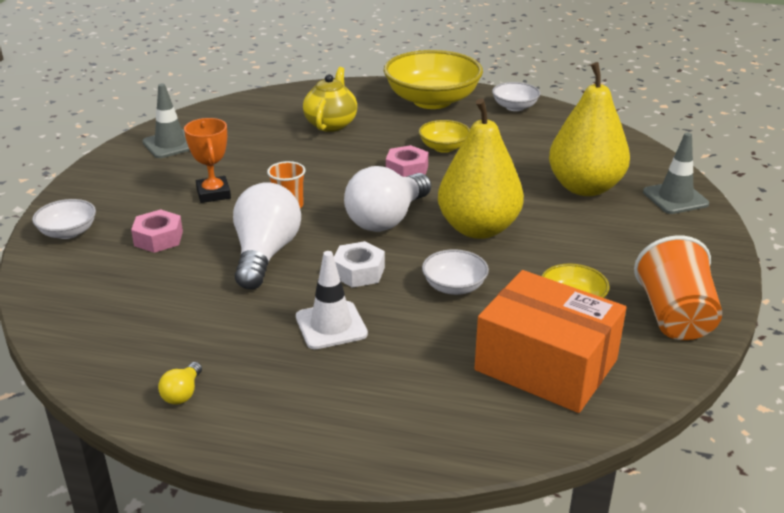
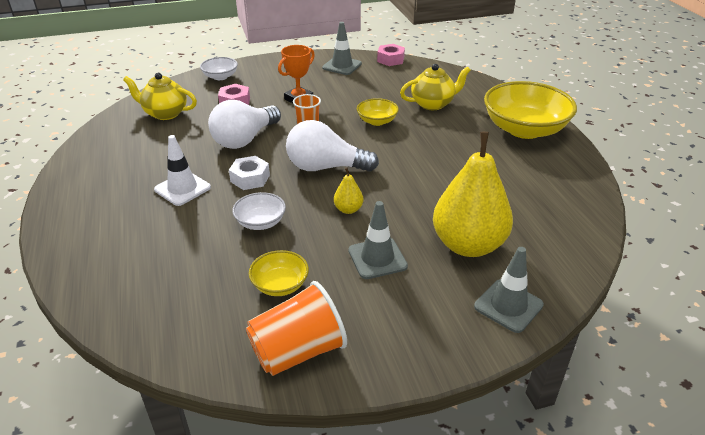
camera: 60 degrees right, 5 degrees up
yellow light bulb [158,362,202,405] -> none
white light bulb [233,182,301,289] -> white light bulb turned 150 degrees clockwise [208,100,281,149]
pink nut [386,145,428,177] -> pink nut moved to [377,44,405,66]
yellow bowl [419,120,470,153] -> yellow bowl moved to [357,98,399,126]
yellow pear [438,98,524,239] -> yellow pear [334,167,363,214], size x0.42
orange box [474,270,627,413] -> none
white bowl [492,82,540,111] -> none
none -> yellow teapot [123,73,197,120]
none -> grey traffic cone [348,201,408,279]

